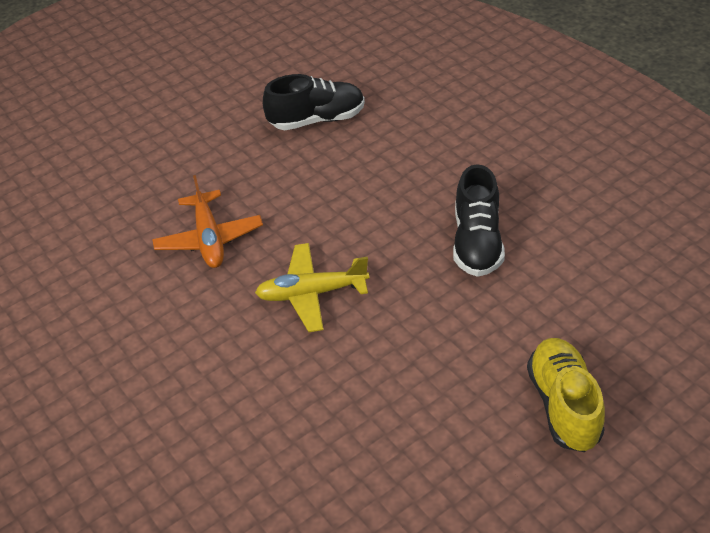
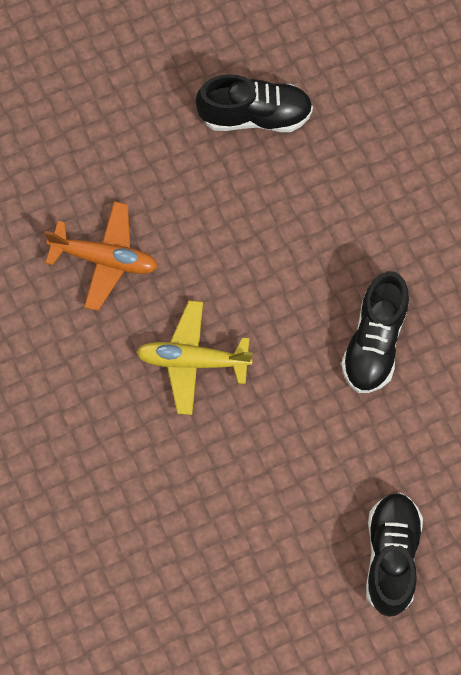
camera: 10 degrees right, 25 degrees up
orange plane [152,175,263,268] -> orange plane turned 75 degrees counterclockwise [44,201,158,311]
yellow shoe [527,338,605,452] -> black shoe [366,493,423,617]

